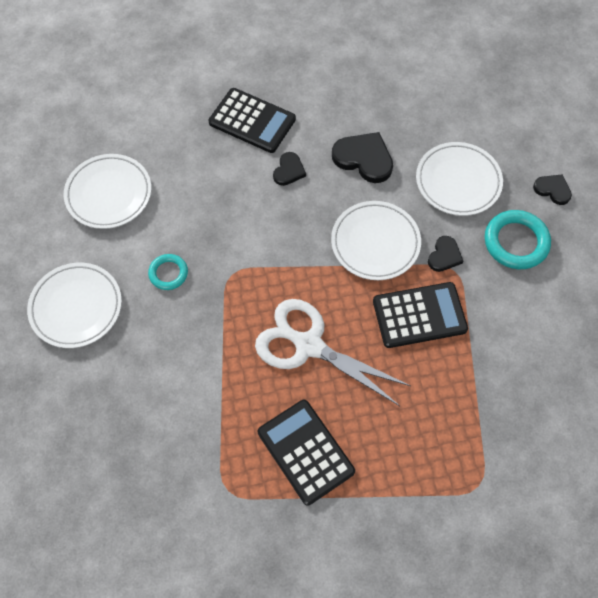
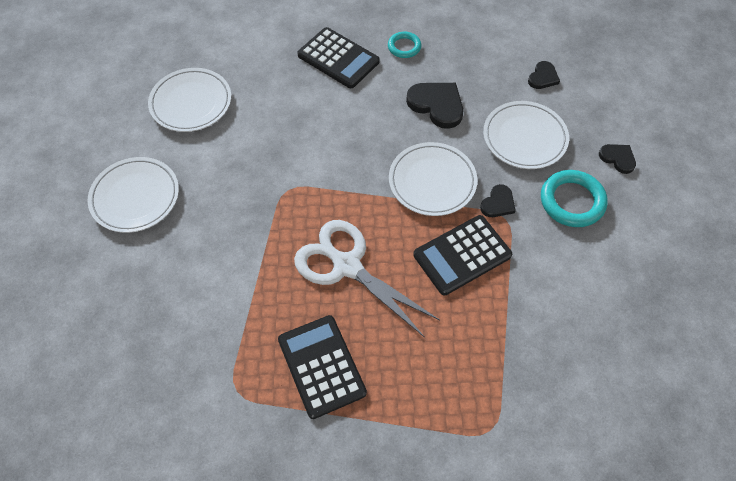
camera: 10 degrees right, 5 degrees down
turquoise ring [148,254,188,290] -> turquoise ring moved to [388,32,421,58]
black heart [273,152,306,186] -> black heart moved to [528,61,560,89]
black calculator [373,282,468,348] -> black calculator turned 150 degrees clockwise [413,215,512,295]

